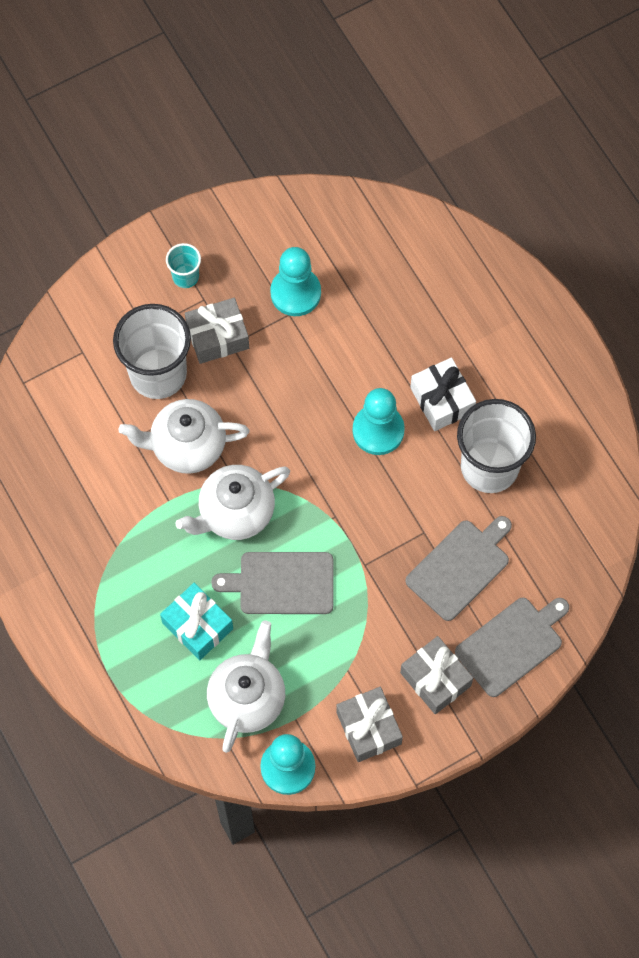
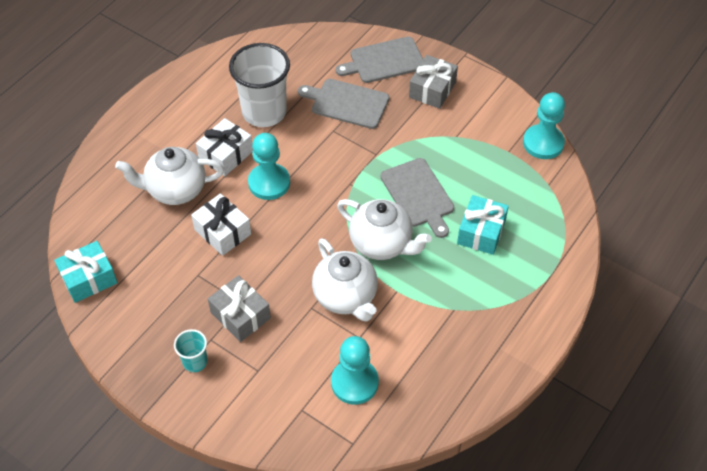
camera: 115 degrees left, 15 degrees down
white cup [113,304,191,399] -> none
white teapot [207,621,285,753] -> white teapot moved to [115,147,224,205]
turquoise pawn [270,247,321,316] -> turquoise pawn moved to [331,336,379,405]
grey gift [336,687,403,762] -> none
grey cutting board [455,598,569,697] -> grey cutting board turned 45 degrees counterclockwise [336,36,423,83]
none -> turquoise gift [54,241,118,303]
none -> white gift [191,193,251,256]

